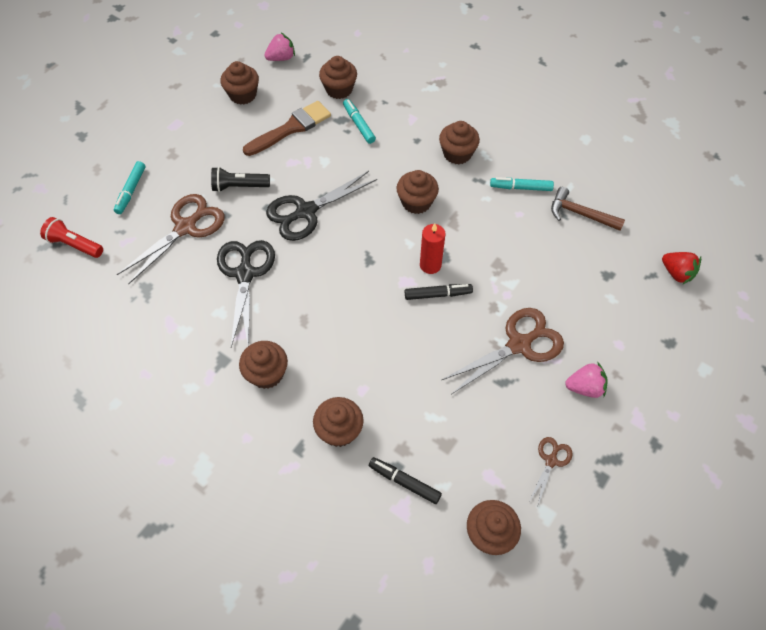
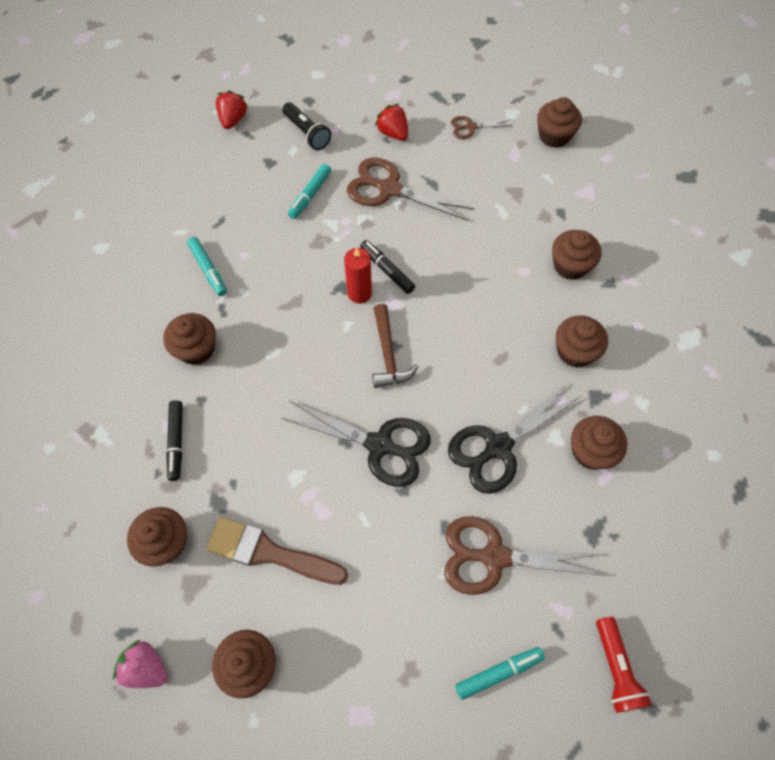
camera: 125 degrees left, 5 degrees up
black flashlight [211,167,270,192] -> black flashlight moved to [282,102,331,150]
turquoise marker [343,99,376,144] -> turquoise marker moved to [288,164,331,219]
black marker [369,457,442,504] -> black marker moved to [166,400,183,481]
brown cupcake [396,170,439,214] -> brown cupcake moved to [571,416,627,470]
brown hammer [551,187,625,231] -> brown hammer moved to [372,304,419,388]
pink strawberry [565,362,608,398] -> red strawberry [375,104,408,141]

